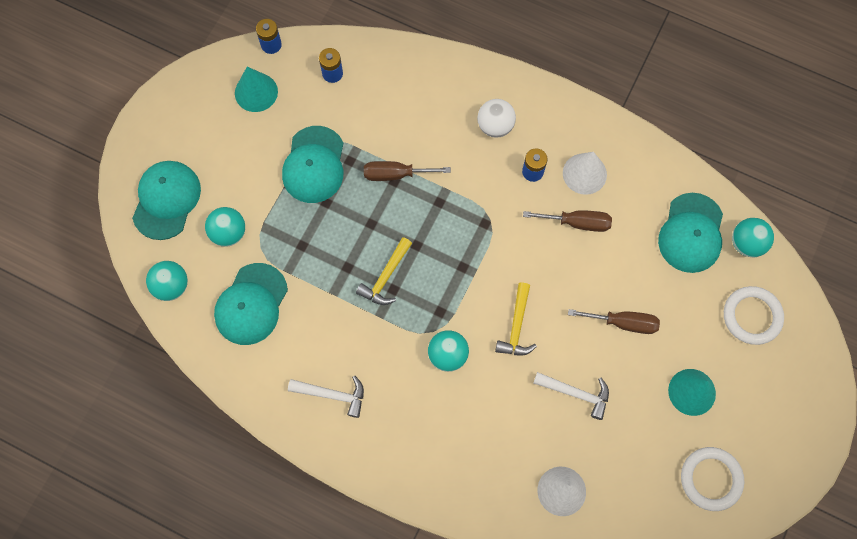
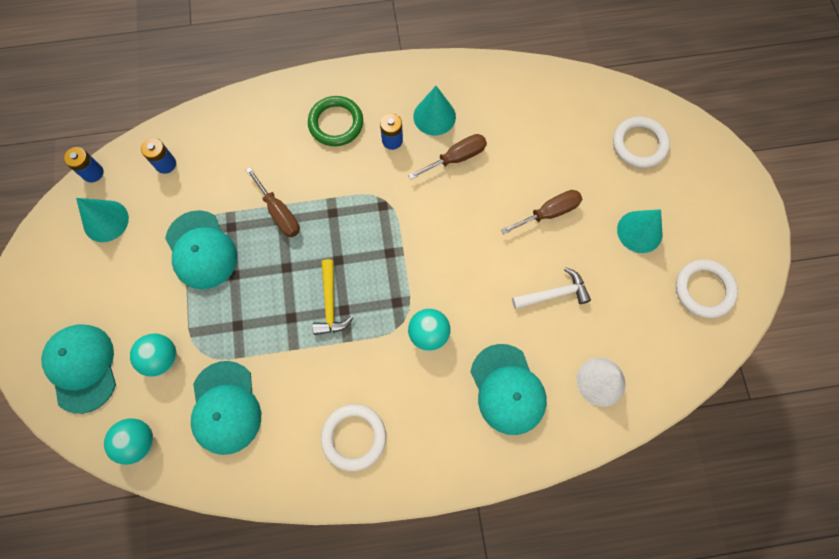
camera: 35 degrees left, 0 degrees up
white hammer [288,376,364,418] -> white ring [321,404,386,471]
brown screwdriver [364,161,451,181] -> brown screwdriver turned 90 degrees counterclockwise [246,167,300,237]
white ball [477,99,516,138] -> green ring [308,96,363,146]
yellow hammer [495,283,537,355] -> none
white cone [563,152,607,195] -> turquoise cone [413,86,456,136]
turquoise cap [658,193,723,273] -> turquoise cap moved to [471,344,547,435]
turquoise ball [732,218,774,257] -> none

